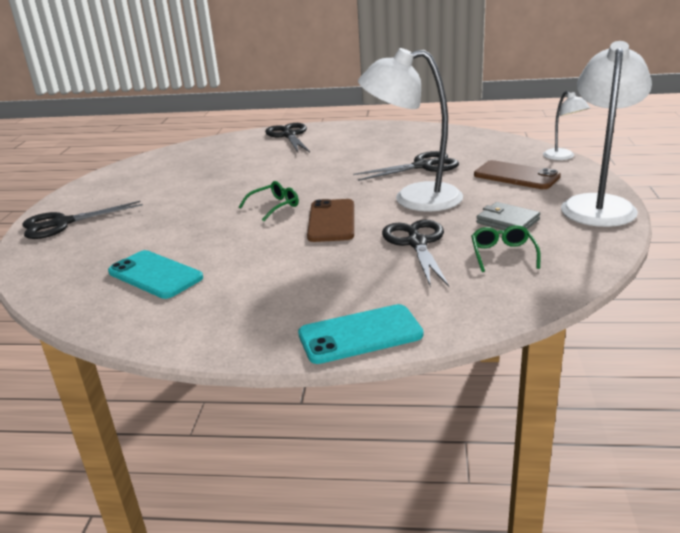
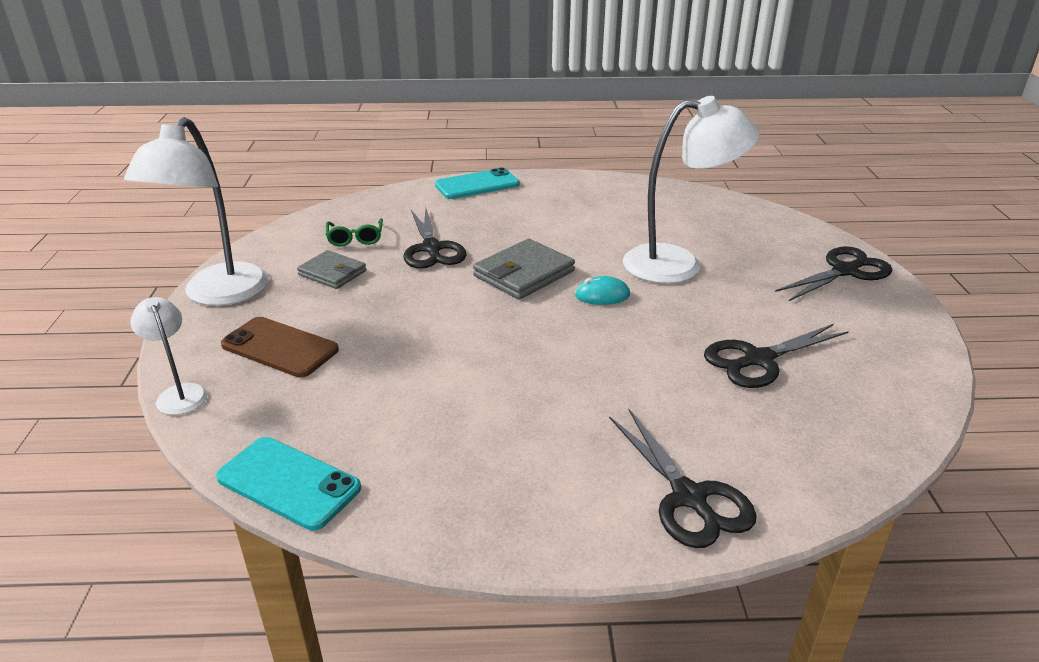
camera: 170 degrees right, 5 degrees up
turquoise phone [108,250,203,299] -> turquoise phone moved to [216,437,361,531]
green glasses [239,181,299,221] -> turquoise mouse [575,276,630,305]
brown phone [307,199,354,242] -> grey wallet [473,239,575,299]
black scissors [353,151,459,181] -> black scissors moved to [704,324,849,388]
white lamp [358,48,463,212] -> white lamp moved to [623,96,760,284]

